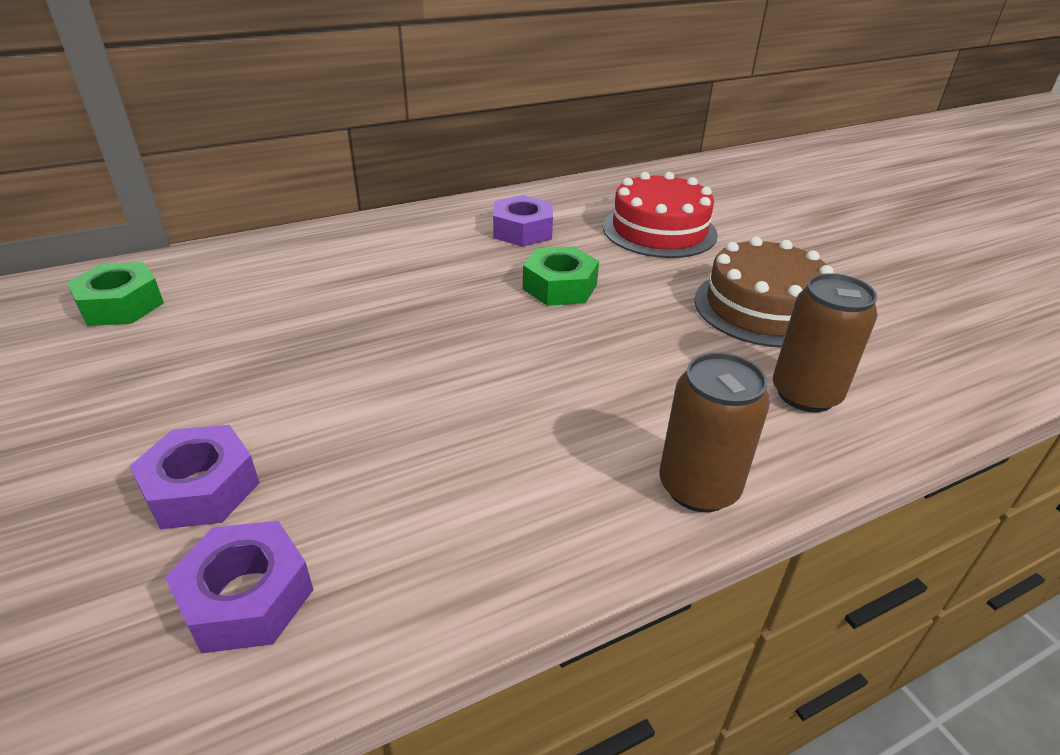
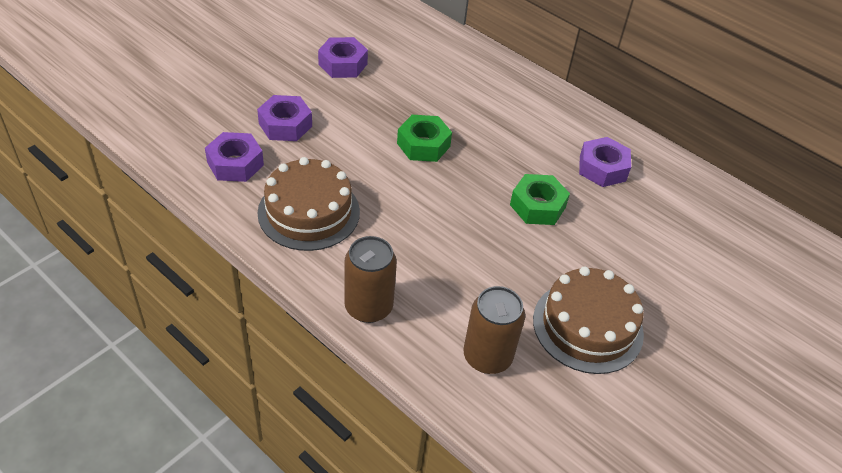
camera: 65 degrees right, 10 degrees up
green nut [67,262,164,326] -> green nut moved to [397,115,452,162]
red cake [603,172,718,258] -> none
none -> brown cake [257,157,360,251]
none -> purple nut [318,37,368,78]

